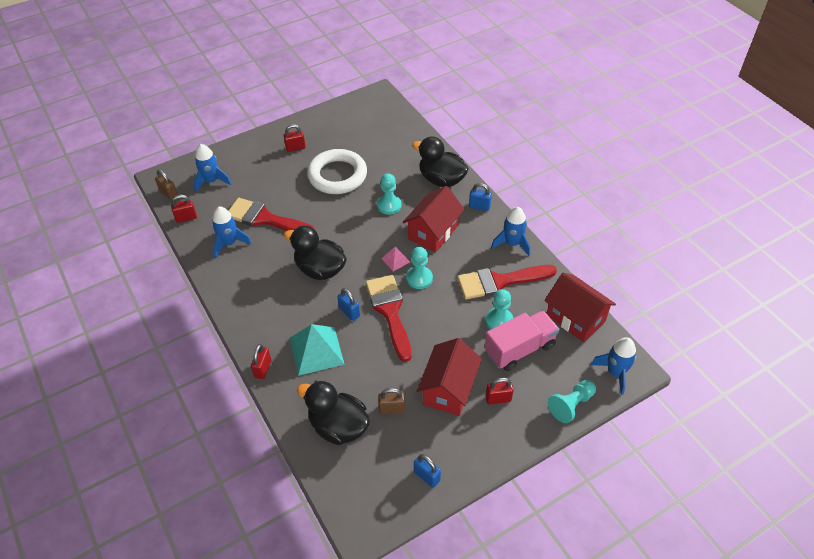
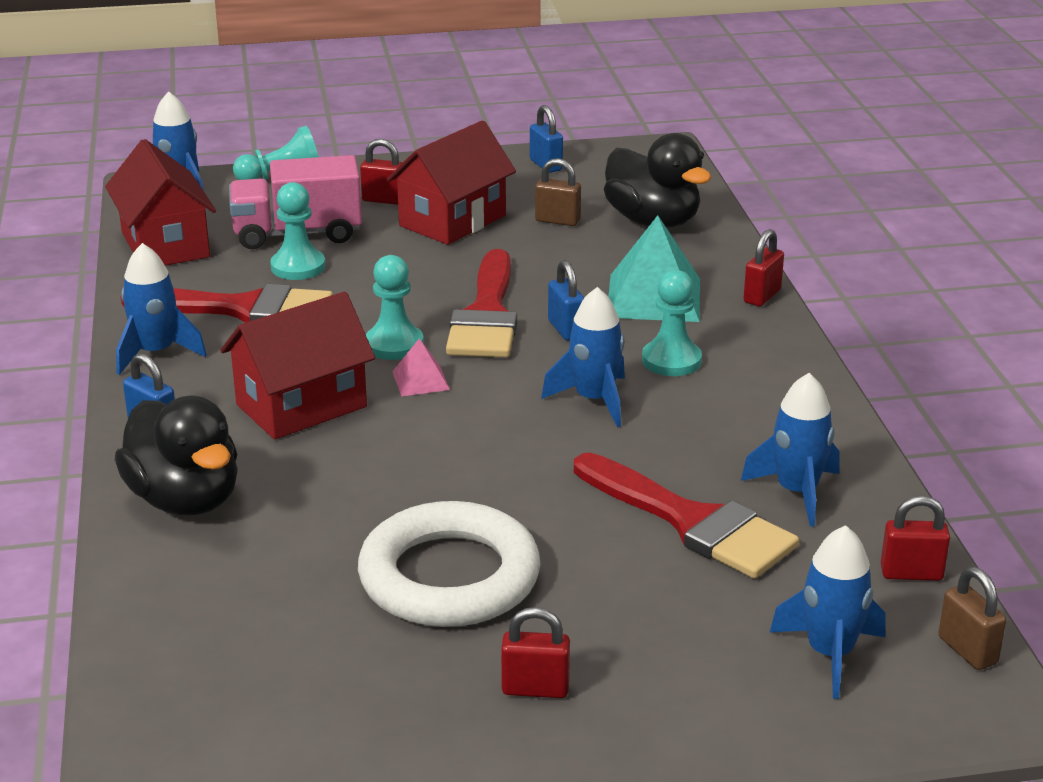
camera: 160 degrees left, 20 degrees down
black duck [284,226,347,280] -> blue rocket [541,287,625,427]
turquoise pawn [377,173,401,215] -> turquoise pawn moved to [642,270,702,376]

